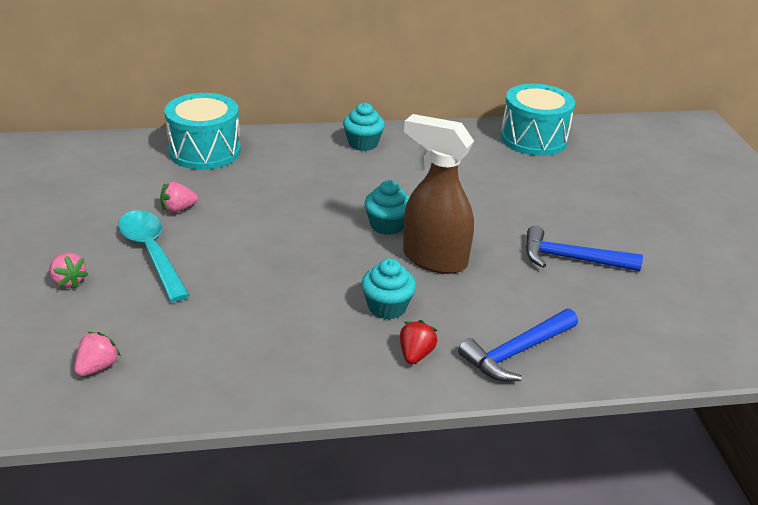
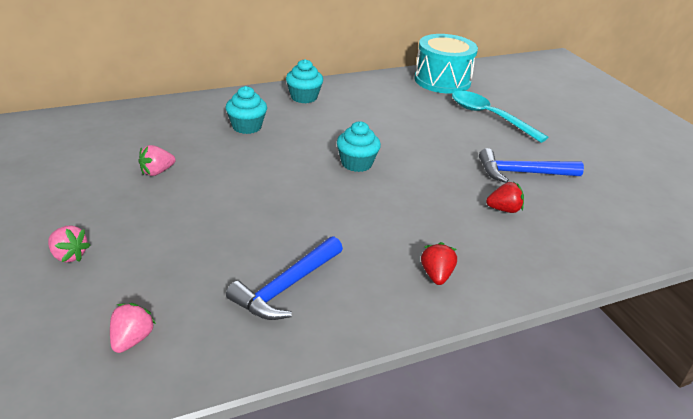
camera: 15 degrees left, 0 degrees up
turquoise spoon [118,210,190,302] -> turquoise spoon moved to [452,91,548,143]
turquoise drum [164,93,241,170] -> none
turquoise cupcake [361,258,416,320] -> turquoise cupcake moved to [226,86,267,134]
brown spray bottle [403,114,474,274] -> none
blue hammer [458,309,578,382] -> blue hammer moved to [226,236,343,320]
none -> red strawberry [486,182,524,213]

